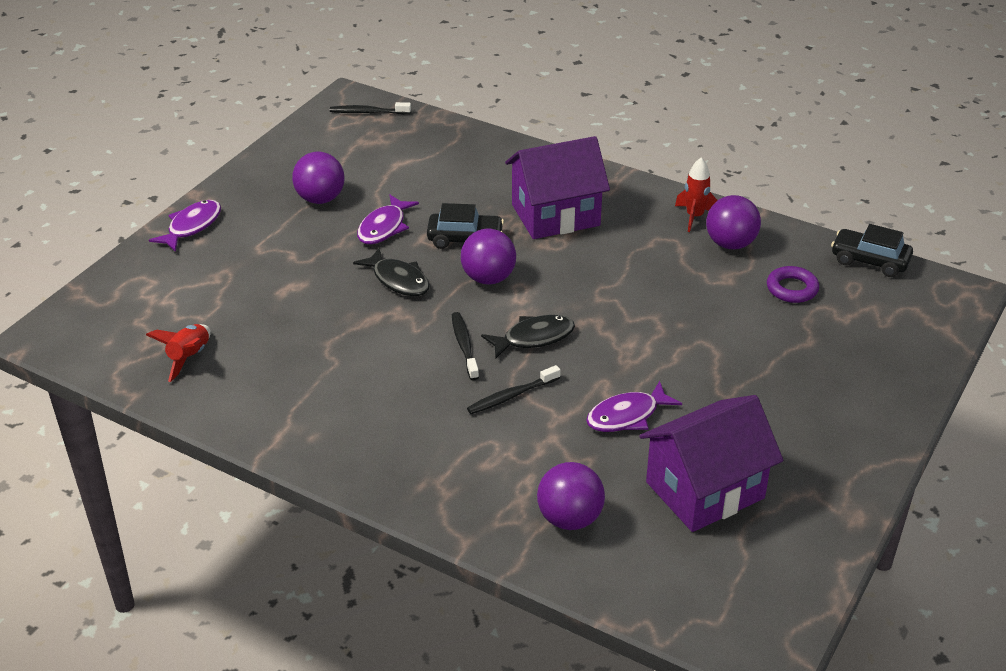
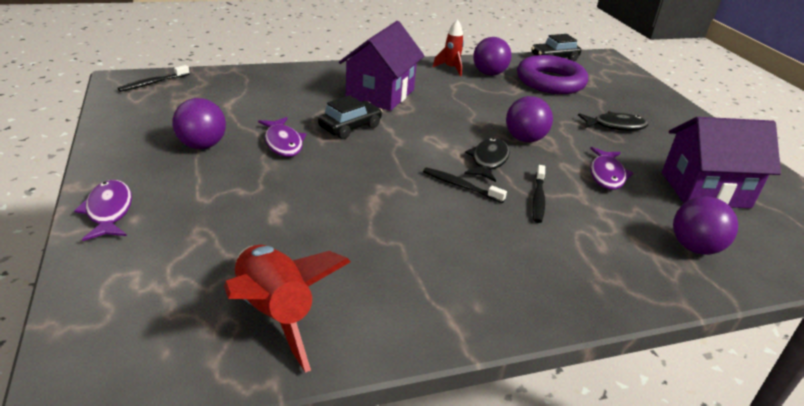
camera: 50 degrees left, 5 degrees down
red rocket [146,324,211,382] -> red rocket [224,245,351,373], size x1.75
black fish [353,248,430,296] -> black fish moved to [578,111,648,131]
purple ball [461,229,516,285] -> purple ball moved to [506,96,553,143]
purple house [639,395,783,532] -> purple house turned 75 degrees clockwise [662,117,781,208]
purple ring [767,266,819,303] -> purple ring [517,55,588,94], size x2.01

